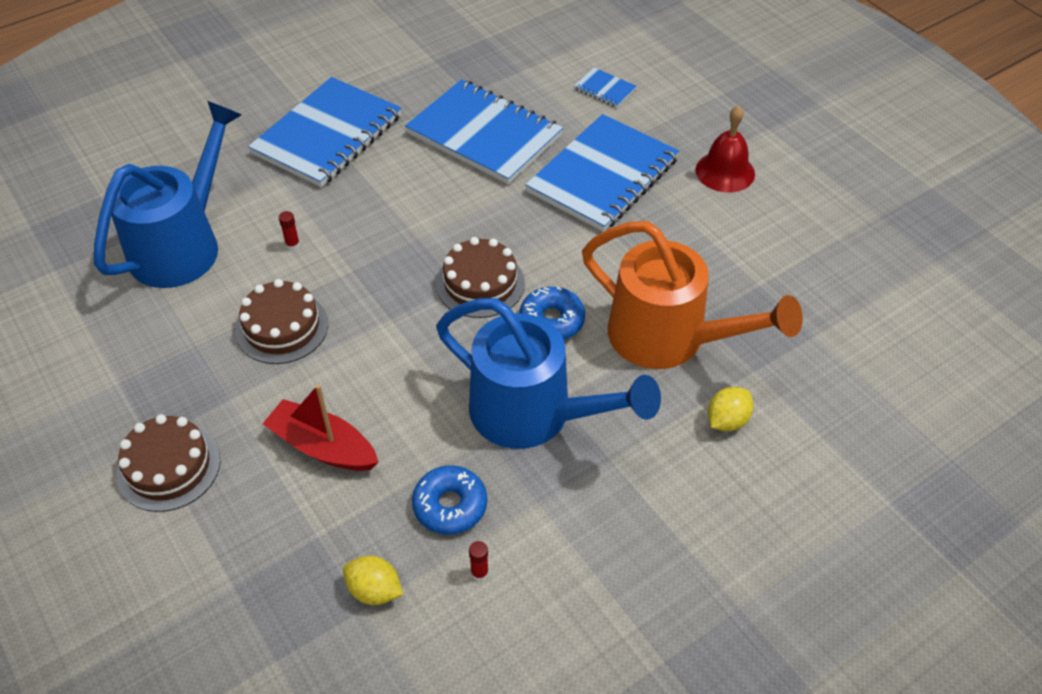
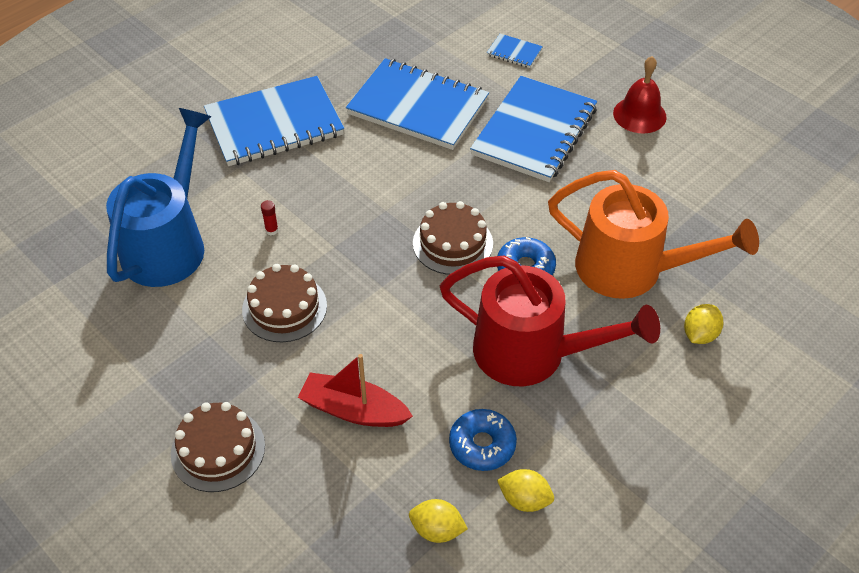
camera: 10 degrees left, 0 degrees up
blue notebook [248,77,402,187] -> blue notebook turned 45 degrees clockwise [204,76,344,166]
blue watering can [436,298,661,449] -> red watering can [440,255,660,386]
red glue stick [469,541,489,581] -> yellow lemon [497,469,554,512]

